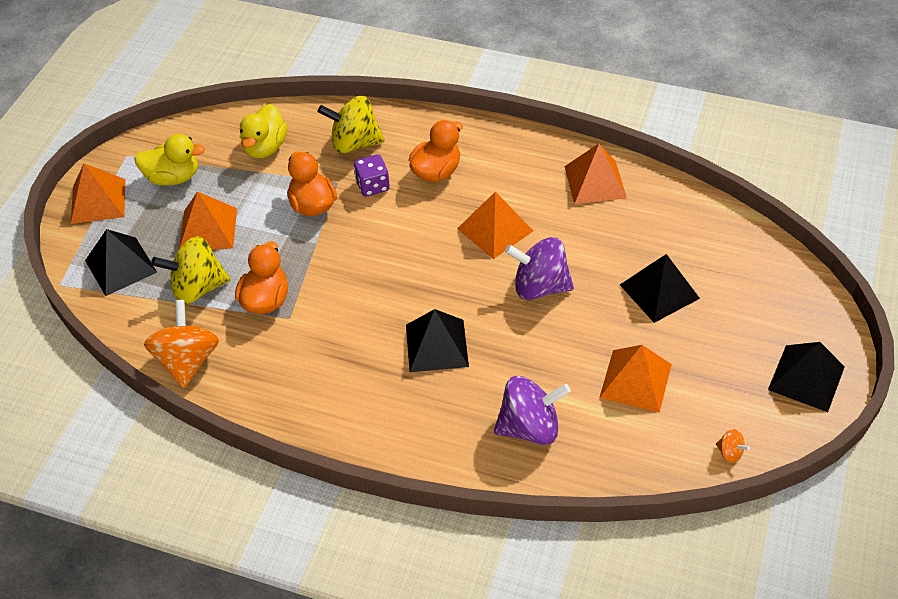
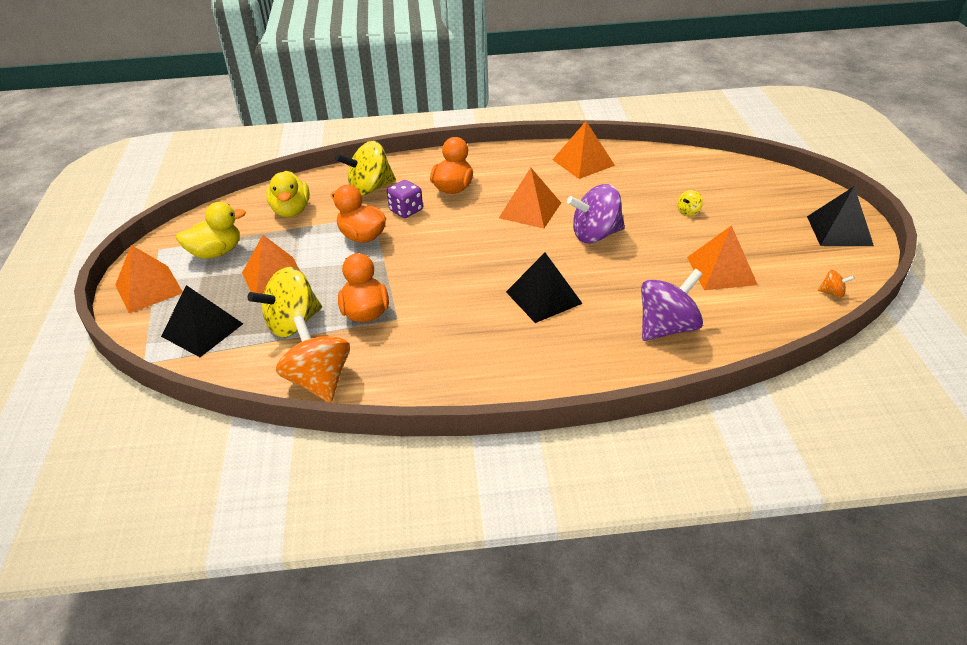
camera: 25 degrees left, 10 degrees down
black pyramid [620,254,700,323] -> yellow spinning top [677,190,703,216]

